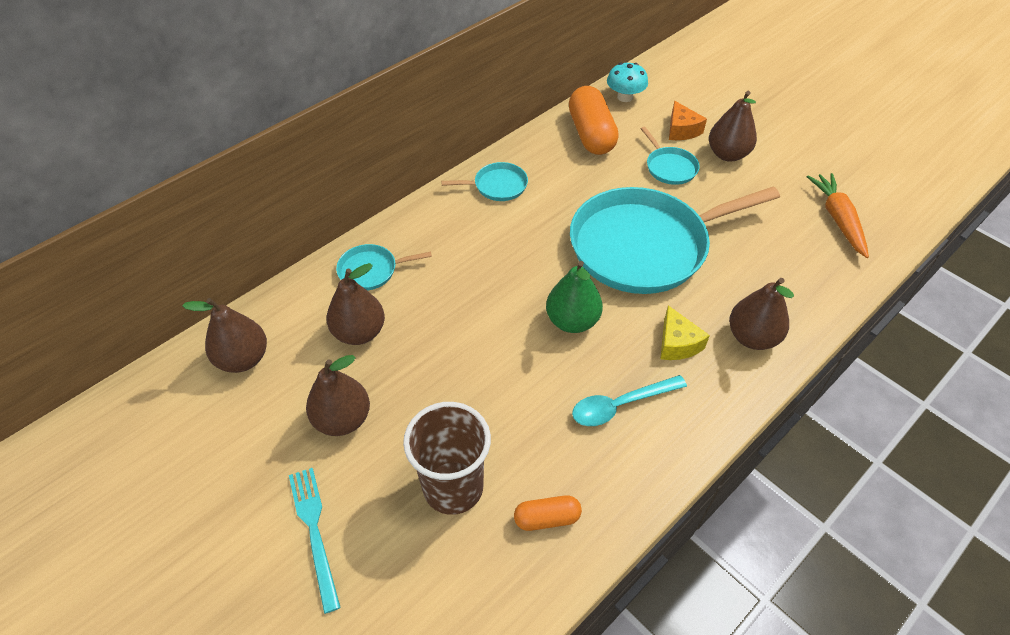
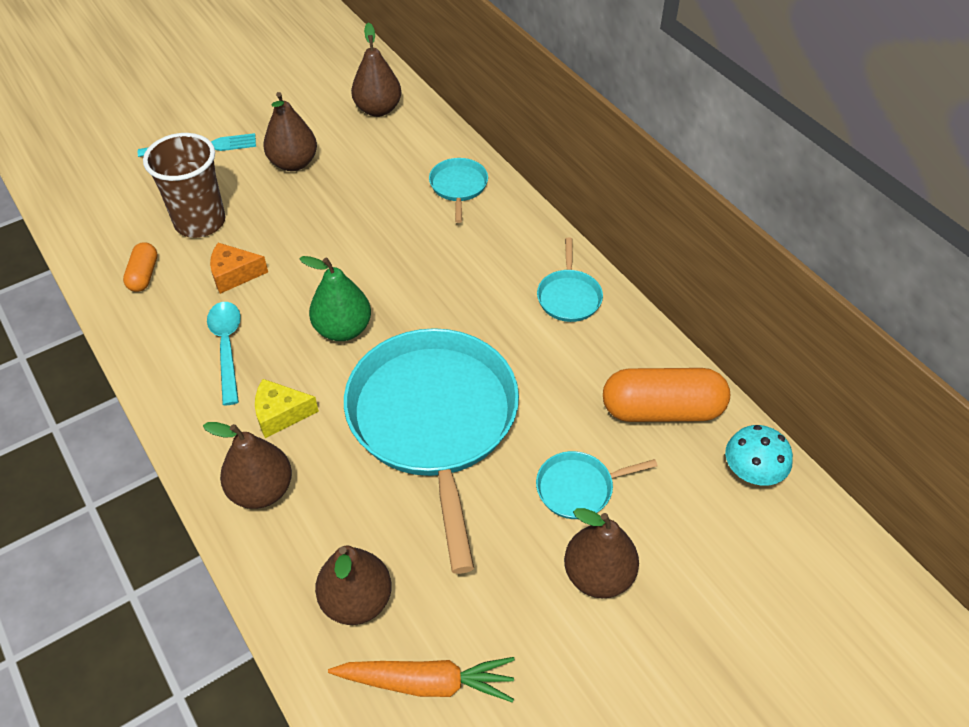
camera: 100 degrees right, 0 degrees up
brown pear [327,263,385,345] -> brown pear moved to [315,546,392,625]
orange cheese [669,101,707,140] -> orange cheese moved to [210,243,268,294]

